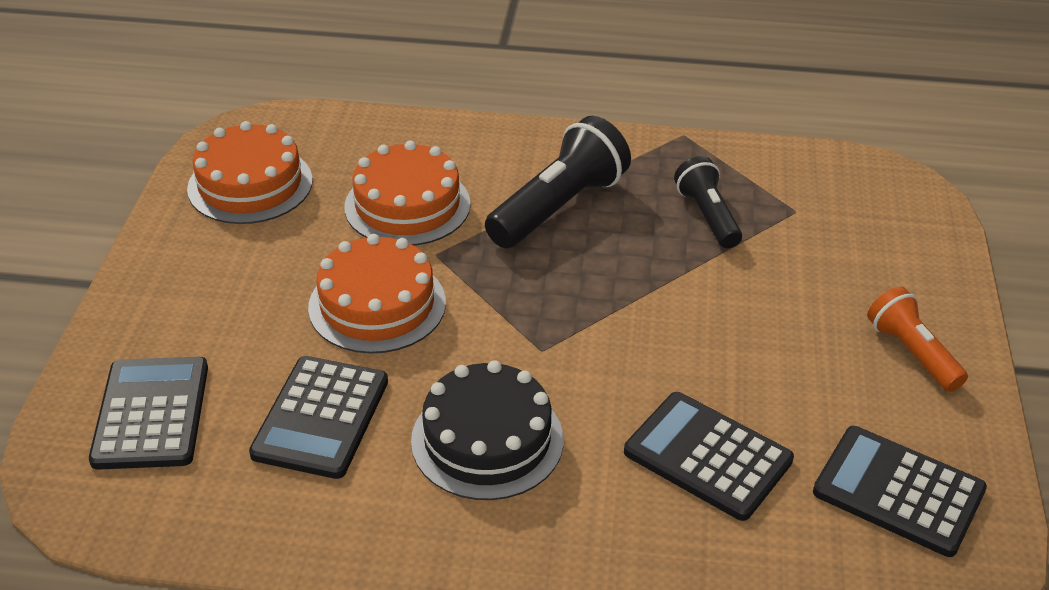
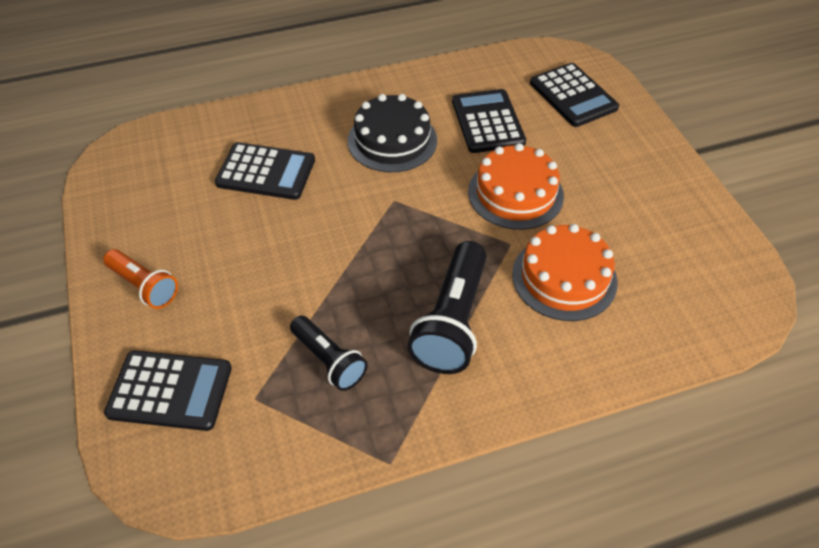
camera: 155 degrees right, 10 degrees up
orange cake [187,121,313,224] -> none
black calculator [813,426,987,557] -> black calculator moved to [104,350,232,431]

